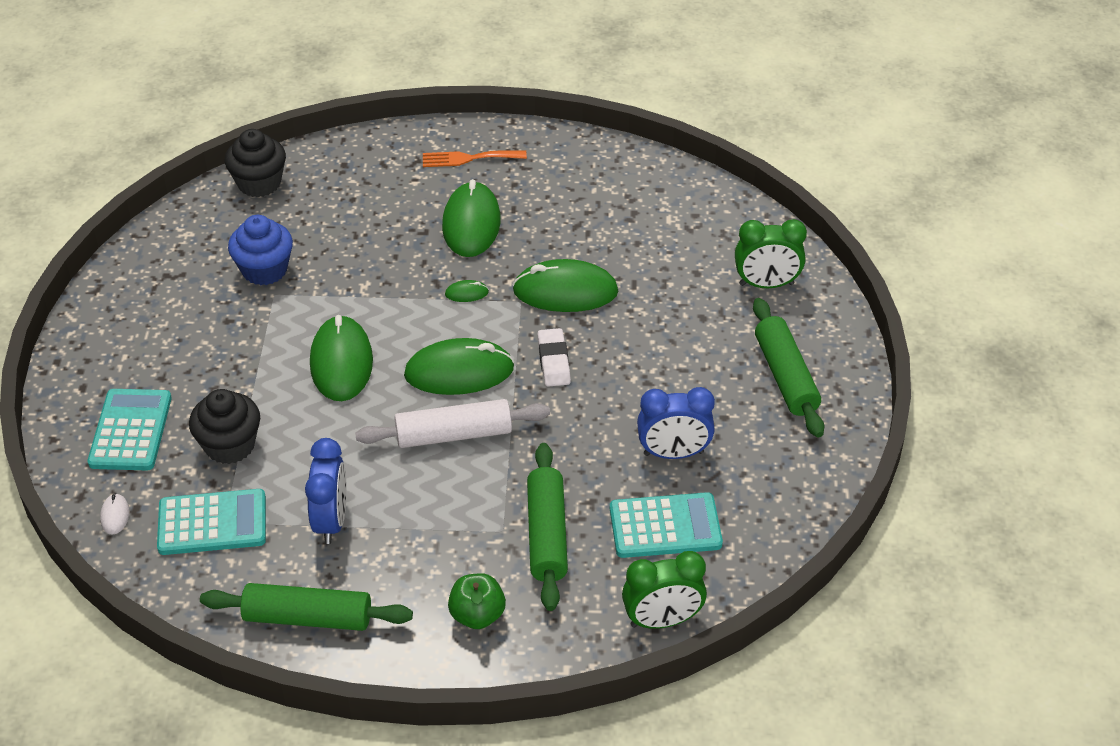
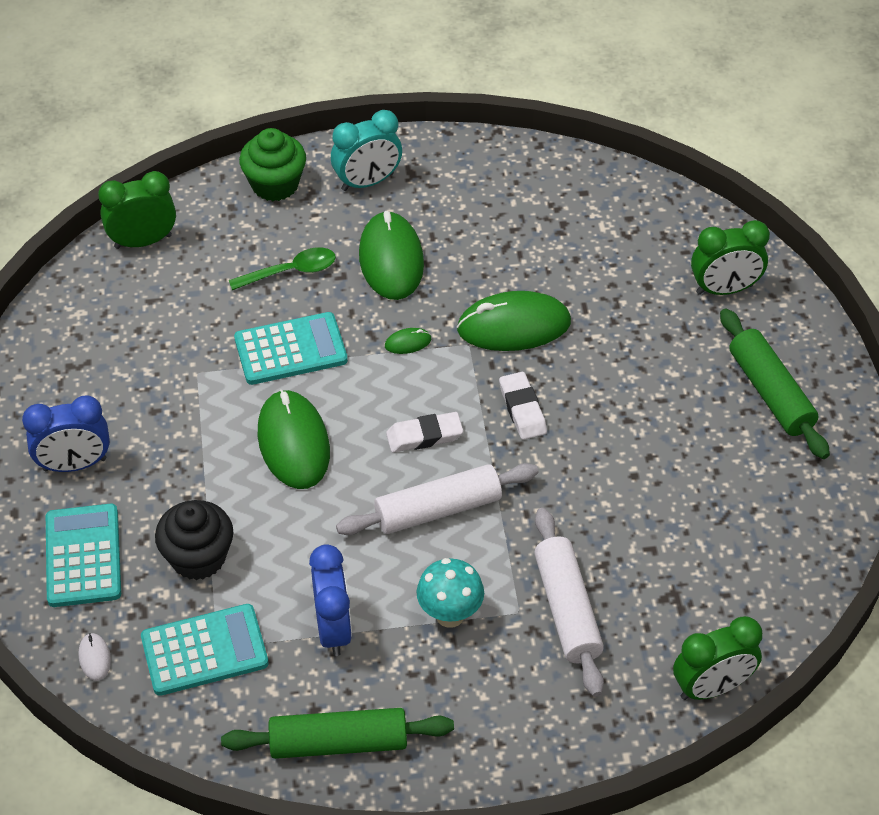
camera: 10 degrees left, 5 degrees up
black cupcake [225,129,286,197] -> green clock [98,171,176,249]
blue cupcake [228,215,293,285] -> none
green mouse [404,338,514,395] -> white eraser [386,412,463,453]
orange fork [423,150,527,167] -> turquoise clock [331,110,402,191]
green apple [448,573,506,629] -> none
green rolling pin [527,443,568,611] -> white rolling pin [534,508,604,697]
turquoise calculator [610,492,723,558] -> turquoise calculator moved to [234,312,348,385]
blue clock [637,387,715,459] -> blue clock moved to [22,396,110,472]
none -> green spoon [229,247,336,290]
none -> green cupcake [239,128,306,201]
none -> turquoise mushroom [417,558,484,628]

